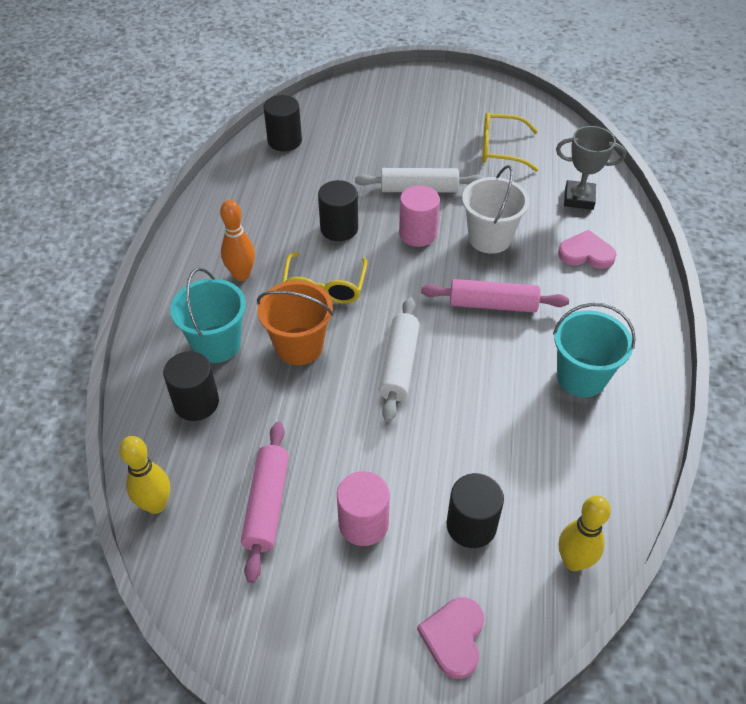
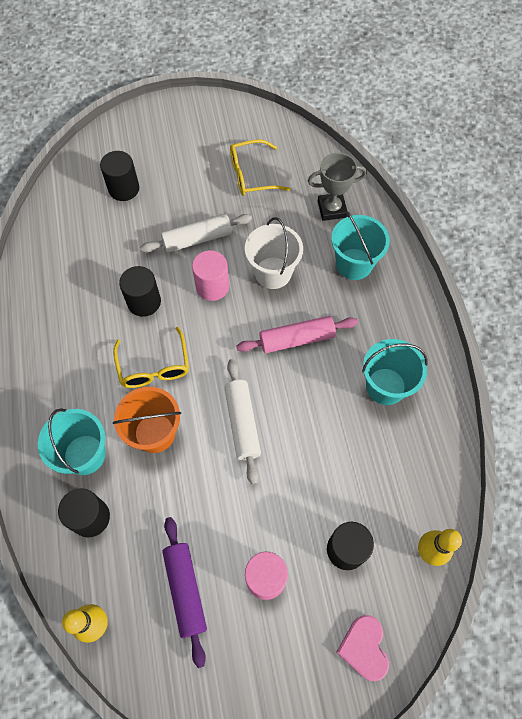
camera: 20 degrees left, 15 degrees up
orange bowling pin [220,200,255,281] -> none
pink rolling pin [241,422,289,583] -> purple rolling pin [162,517,207,668]
black cylinder [264,95,302,151] -> black cylinder moved to [100,151,139,201]
pink heart [558,230,617,269] -> turquoise bucket [331,212,390,280]

